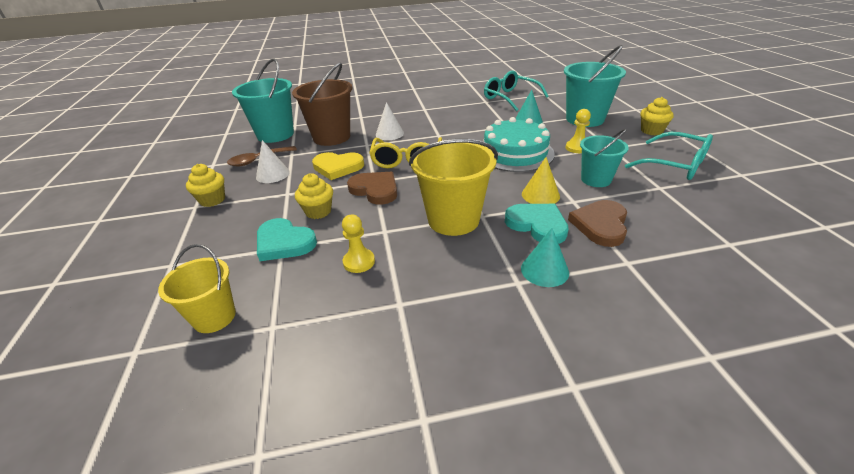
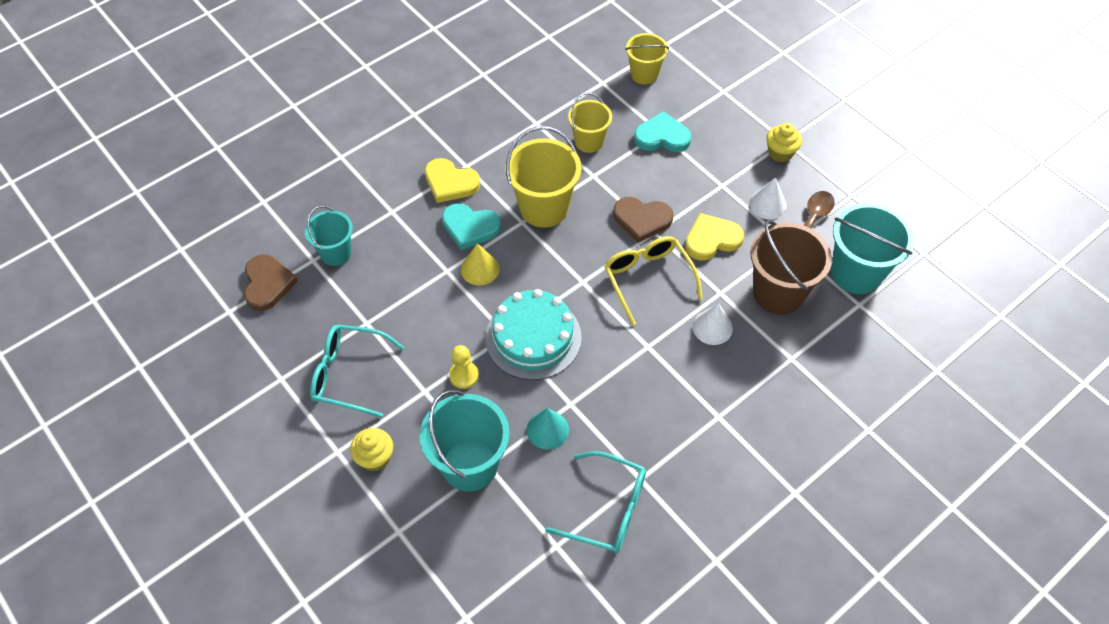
camera: 150 degrees right, 20 degrees up
yellow cupcake [295,173,333,219] -> none
yellow pawn [342,214,375,273] -> yellow bucket [568,92,612,153]
turquoise cone [521,228,569,287] -> yellow heart [425,158,480,203]
brown heart [568,200,627,247] -> brown heart moved to [244,254,298,311]
turquoise bucket [580,129,629,187] -> turquoise bucket moved to [305,206,353,266]

